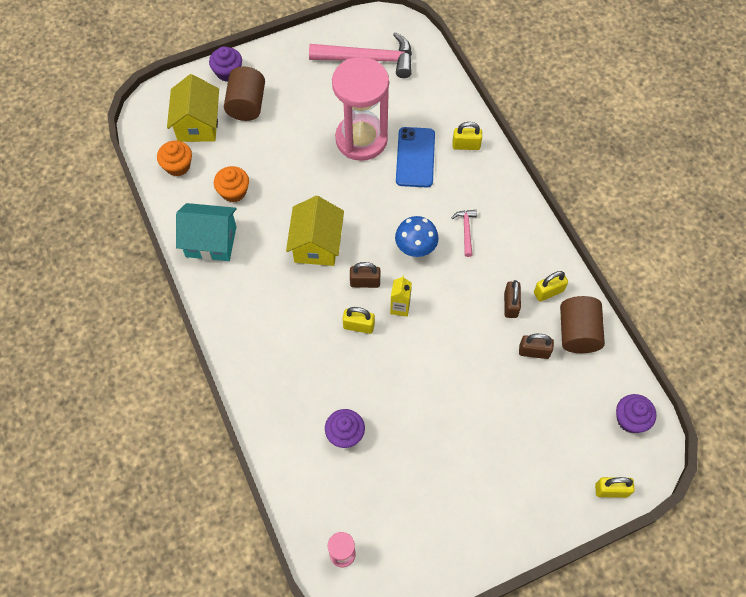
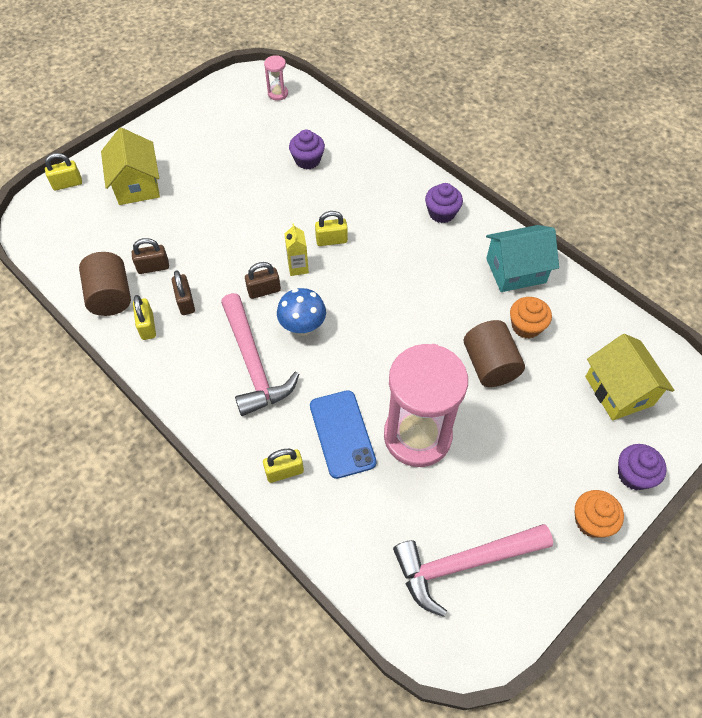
camera: 160 degrees right, 5 degrees down
orange cupcake [157,141,192,176] -> orange cupcake moved to [574,490,624,538]
brown cylinder [224,67,265,121] -> brown cylinder moved to [464,320,525,387]
yellow house [286,196,344,266] -> yellow house moved to [101,127,160,205]
brown padlock [350,262,380,288] -> brown padlock moved to [245,262,281,299]
pink hammer [452,210,477,257] -> pink hammer [221,293,300,416], size x2.20
yellow padlock [534,271,568,302] -> yellow padlock turned 60 degrees counterclockwise [133,295,156,340]
purple cupcake [616,394,656,433] -> purple cupcake moved to [425,183,463,223]

